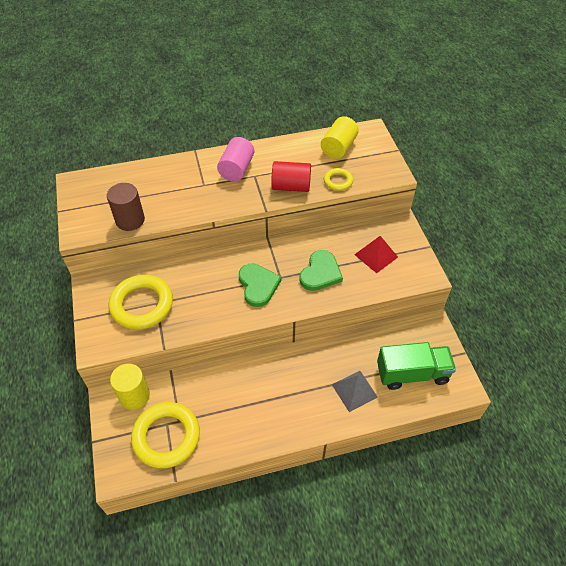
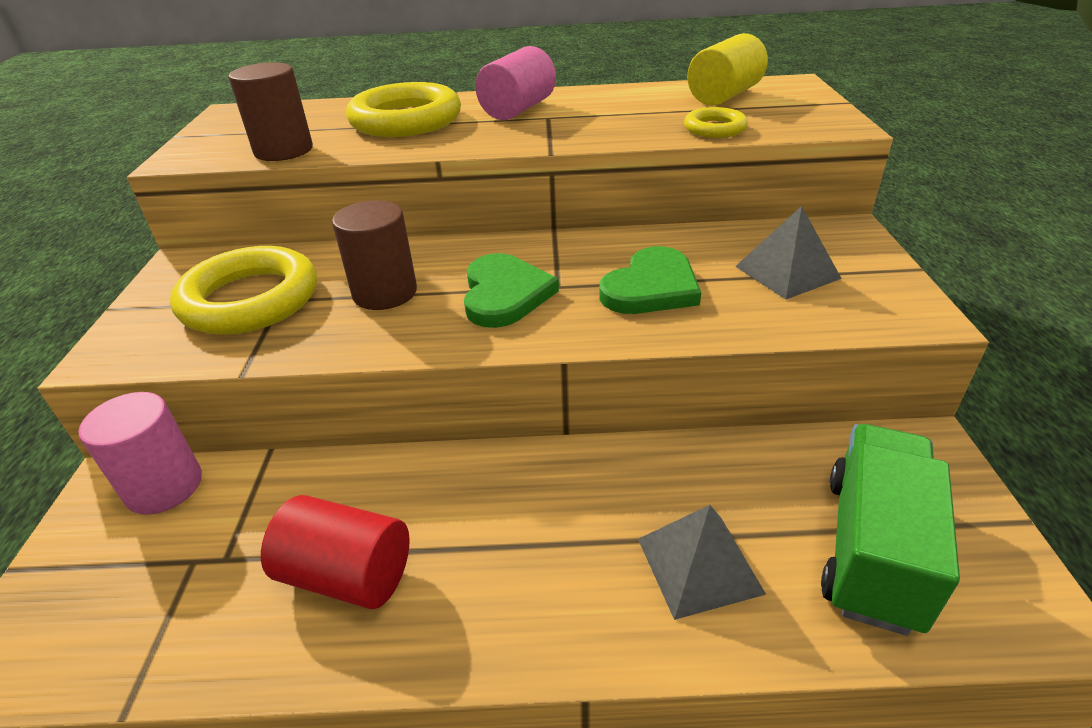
camera: 15 degrees right, 15 degrees down
yellow cylinder [110,363,150,410] -> pink cylinder [79,392,202,515]
yellow ring [131,402,200,468] -> yellow ring moved to [346,82,461,137]
red cylinder [271,161,311,192] -> red cylinder moved to [261,495,410,610]
red pyramid [354,236,398,273] -> grey pyramid [735,206,842,300]
green truck [377,342,456,390] -> green truck turned 75 degrees counterclockwise [821,424,960,636]
none -> brown cylinder [332,200,417,310]

